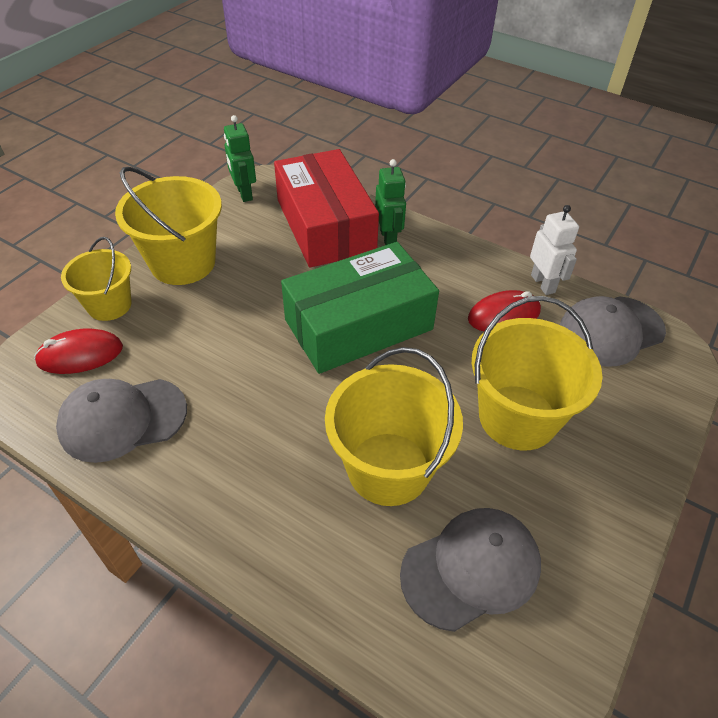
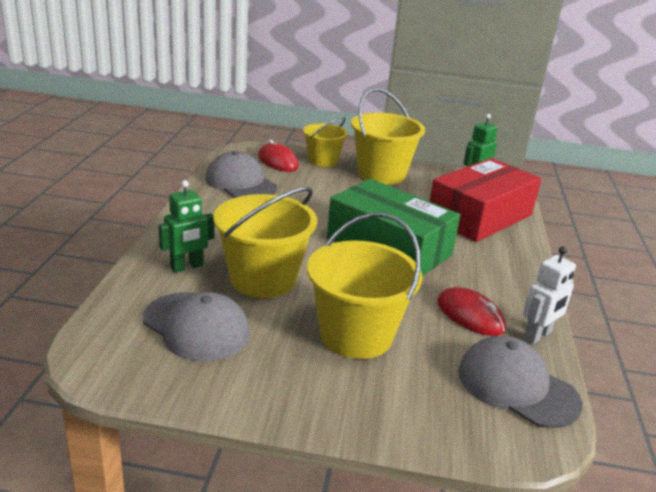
camera: 65 degrees right, 20 degrees down
green robot [375,159,406,245] -> green robot moved to [158,180,214,273]

